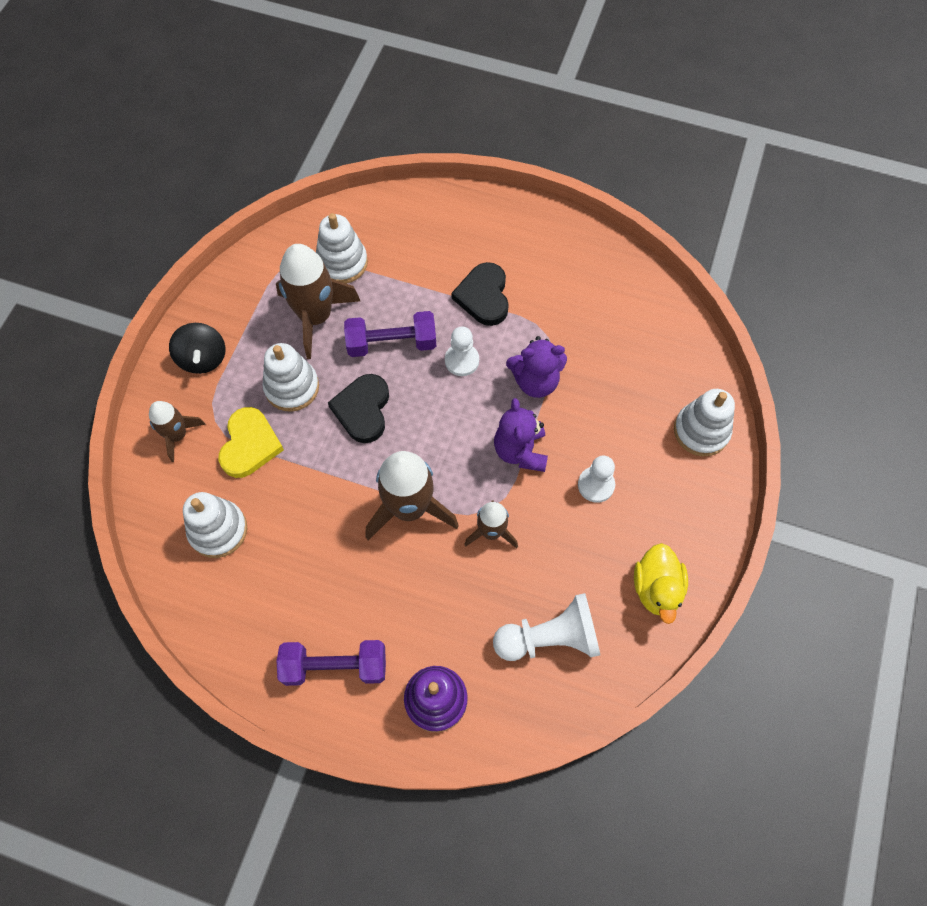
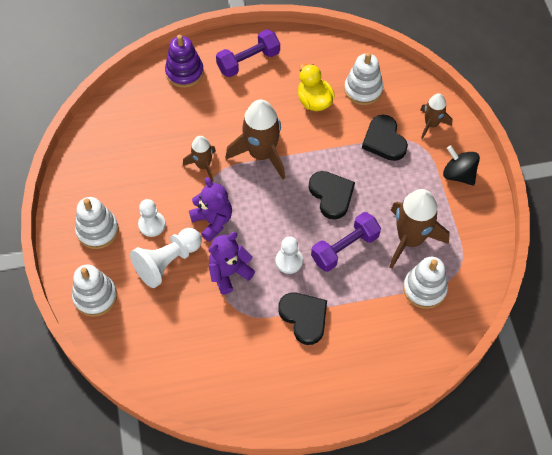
camera: 150 degrees right, 5 degrees down
yellow heart [218,407,284,478] -> black heart [362,115,408,161]
white stacking toy [262,343,319,412] -> white stacking toy moved to [75,197,119,249]
white pawn [493,593,600,661] -> white pawn moved to [130,228,202,288]
yellow duck [634,543,688,624] -> yellow duck moved to [298,63,335,111]

